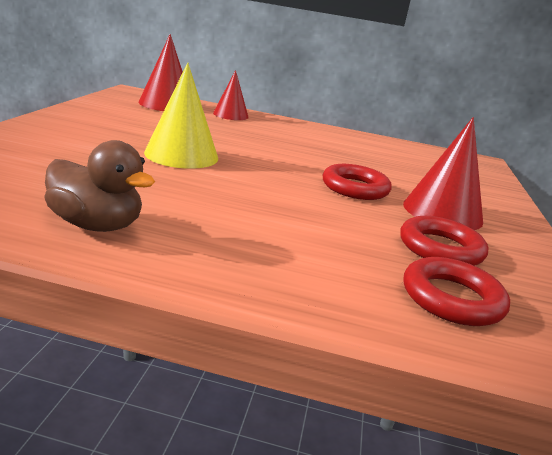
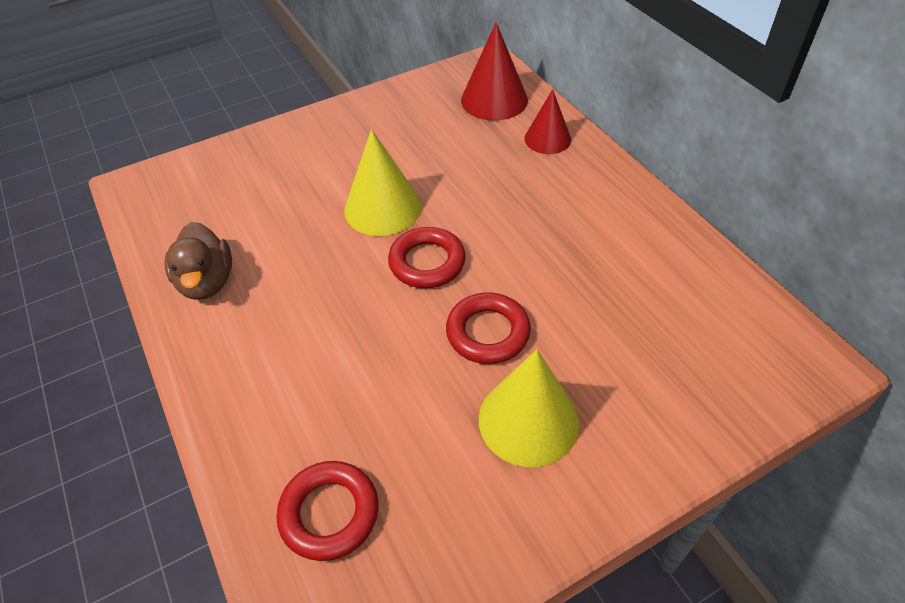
camera: 55 degrees right, 25 degrees up
red ring [400,216,488,266] -> red ring moved to [388,227,466,288]
red cone [403,117,483,230] -> yellow cone [479,349,579,467]

